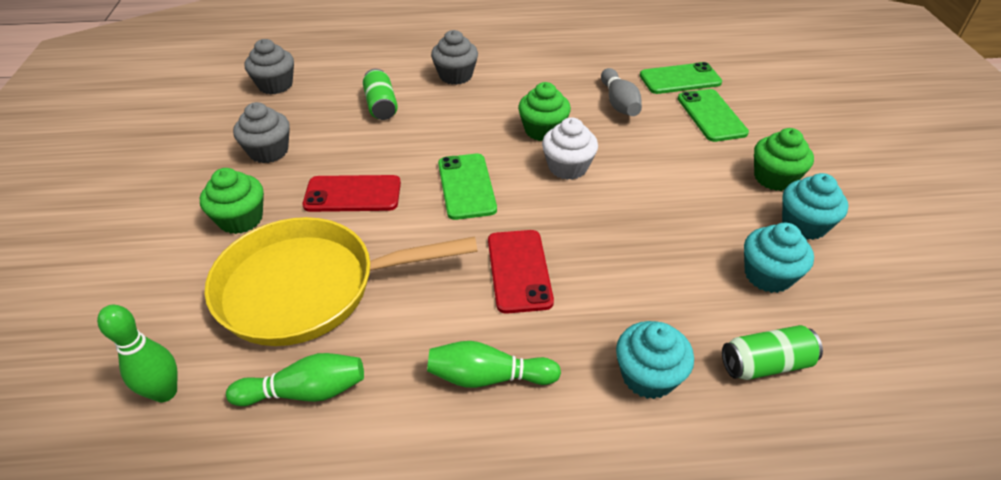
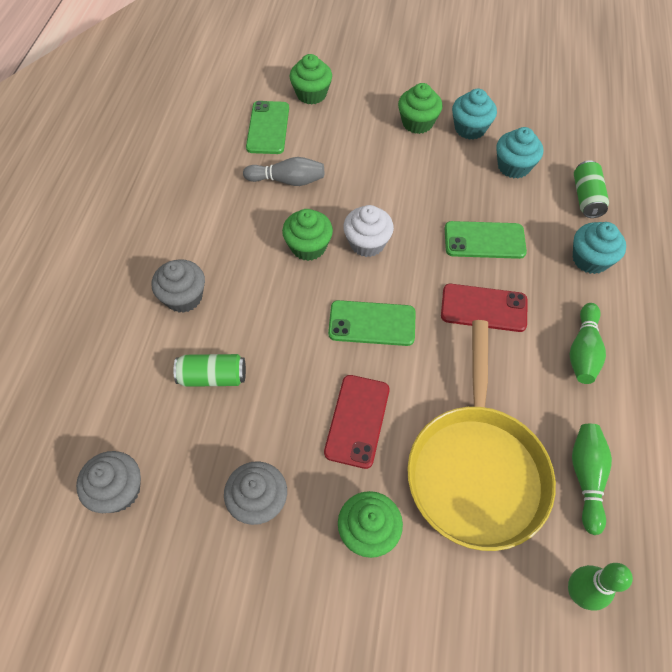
camera: 75 degrees left, 15 degrees up
green phone [678,89,749,142] -> green phone moved to [445,221,527,259]
none -> green cupcake [290,54,332,104]

